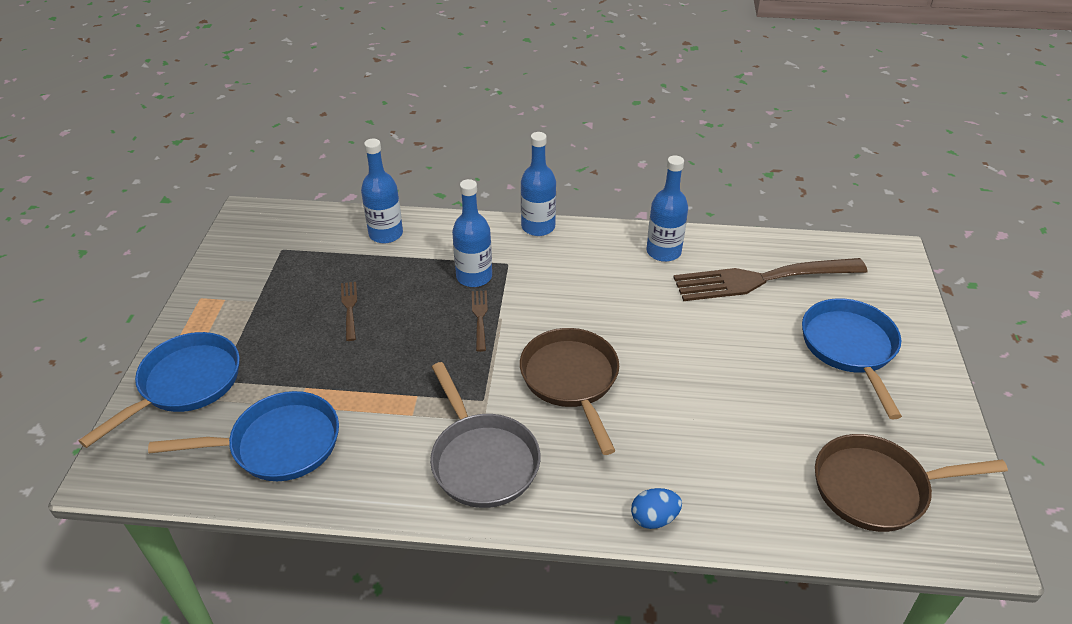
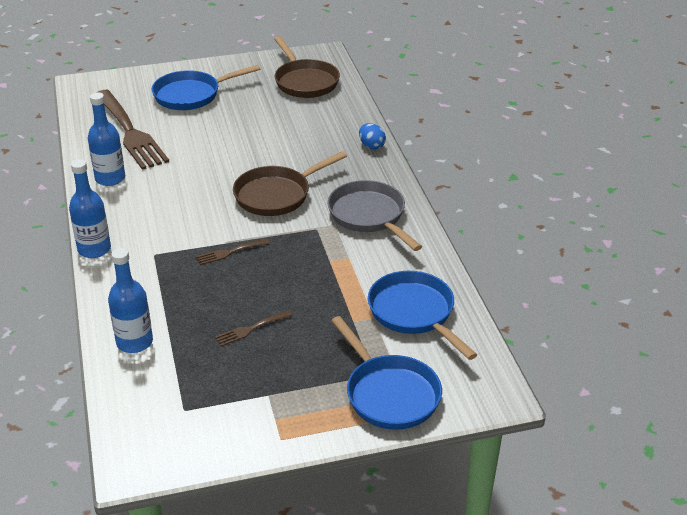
camera: 110 degrees left, 5 degrees down
blue pan [78,332,240,448] -> blue pan turned 135 degrees counterclockwise [331,316,442,430]
grey pan [430,362,541,508] -> grey pan turned 75 degrees counterclockwise [327,180,422,251]
blue bottle [452,179,492,287] -> none

